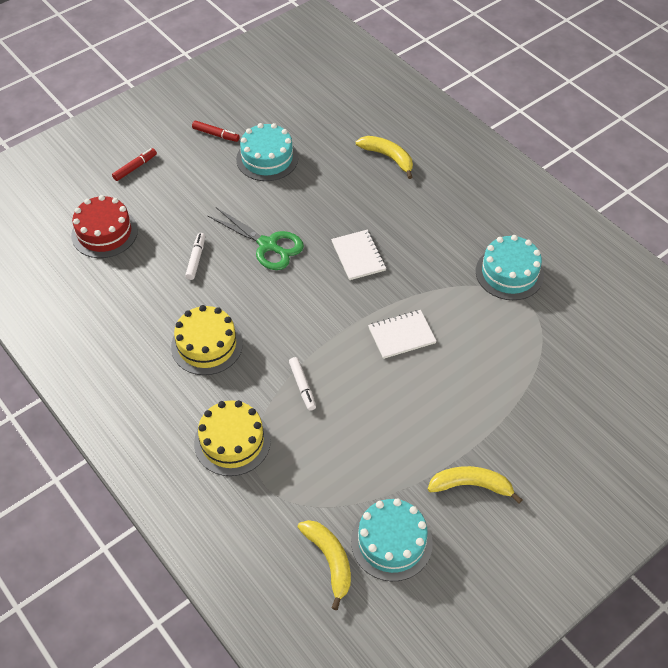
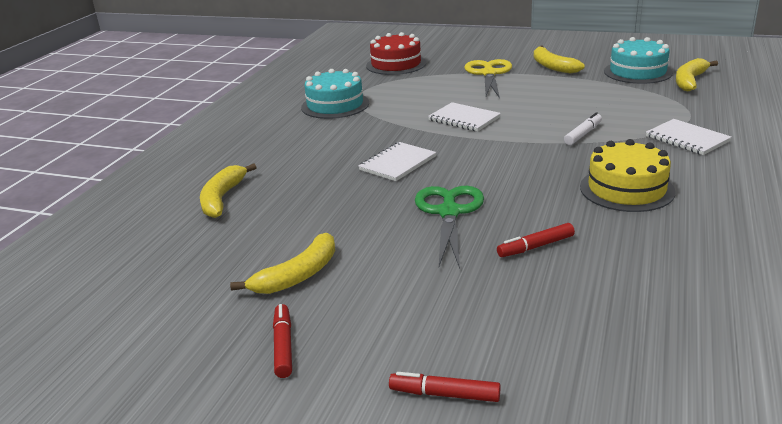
camera: 120 degrees left, 25 degrees down
red cake [71,195,138,258] -> red cake moved to [366,32,426,75]
white marker [185,233,205,280] -> red marker [497,223,575,257]
yellow cake [194,400,271,476] -> white notebook [646,119,732,155]
turquoise cake [236,123,298,181] -> yellow banana [230,233,335,294]
none -> yellow scissors [464,59,512,98]

